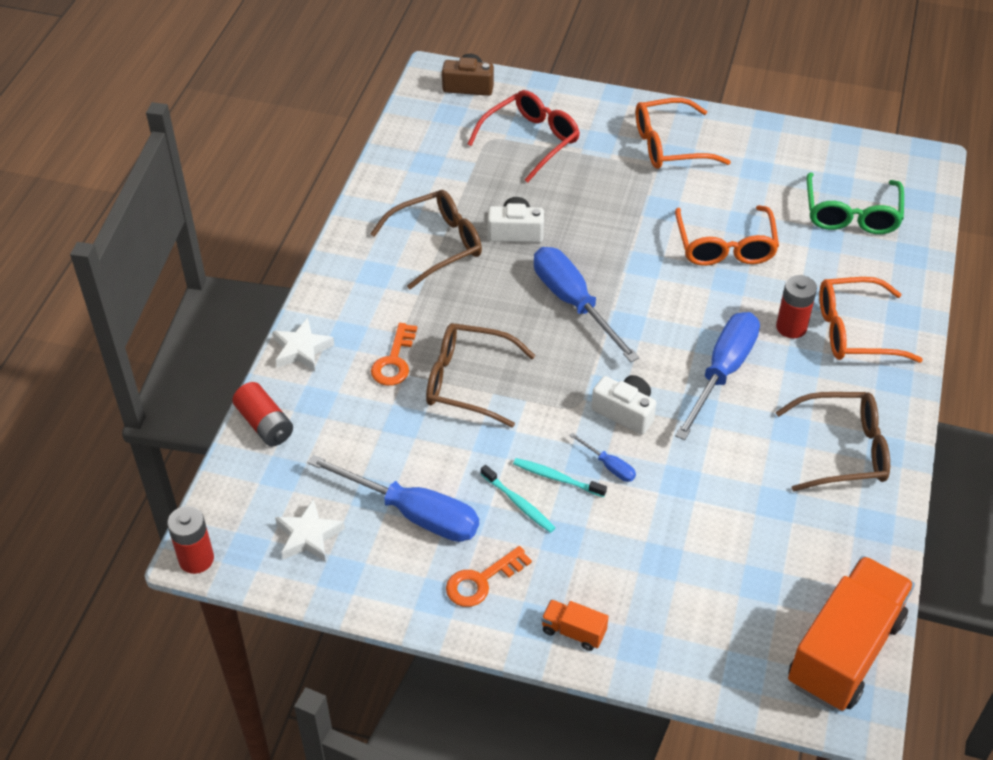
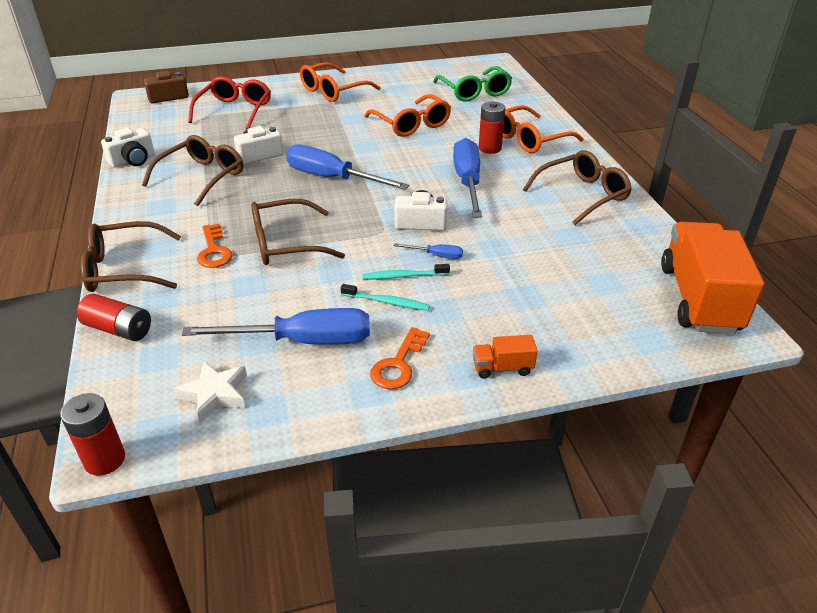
camera: 30 degrees left, 10 degrees down
white star [272,318,334,371] -> brown glasses [81,221,181,292]
none -> white camera [101,128,155,167]

